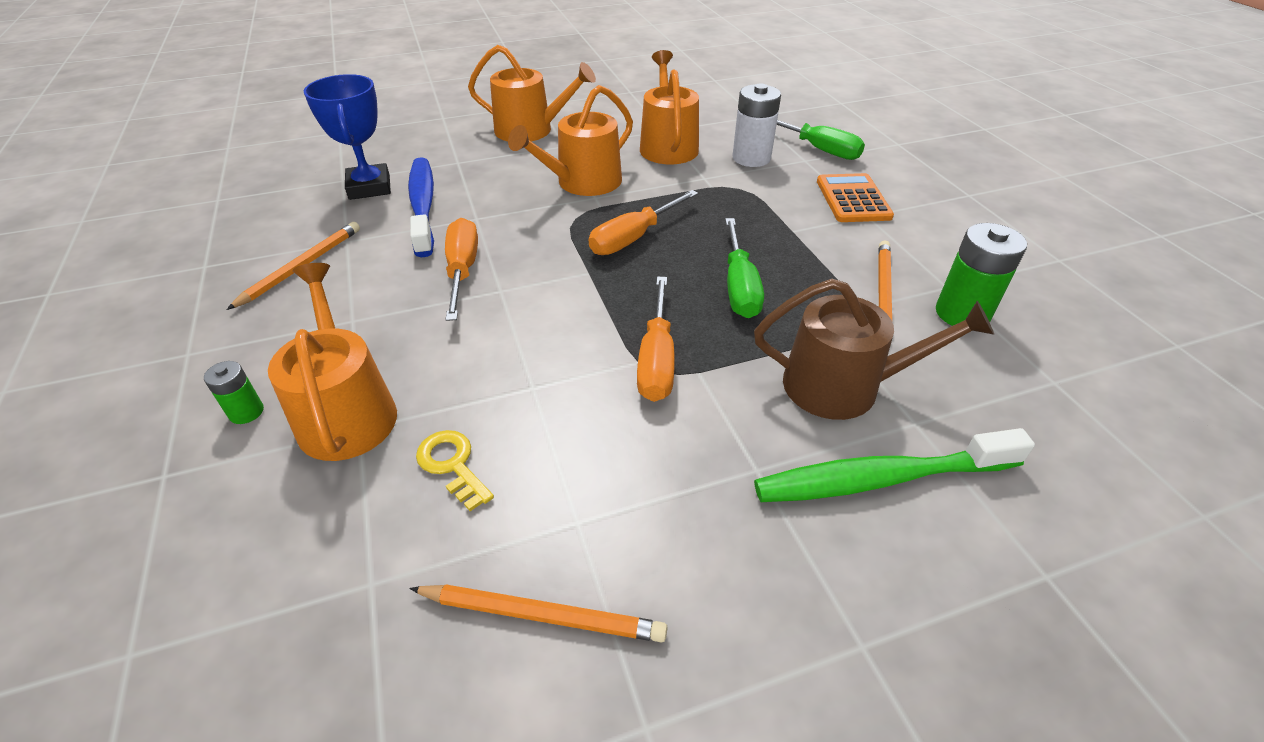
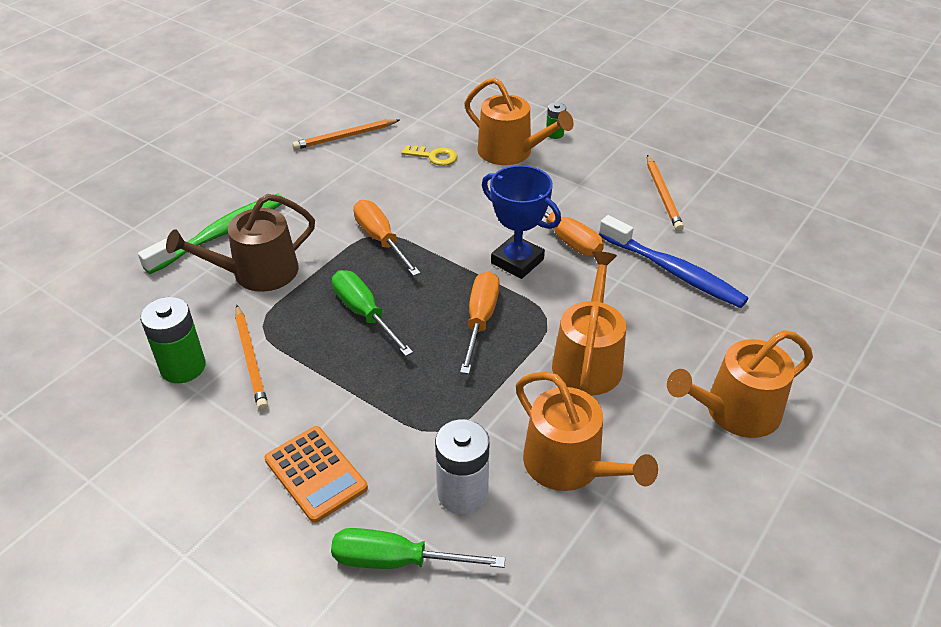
camera: 145 degrees right, 0 degrees up
blue trophy [304,74,391,200] -> blue trophy moved to [482,165,561,279]

